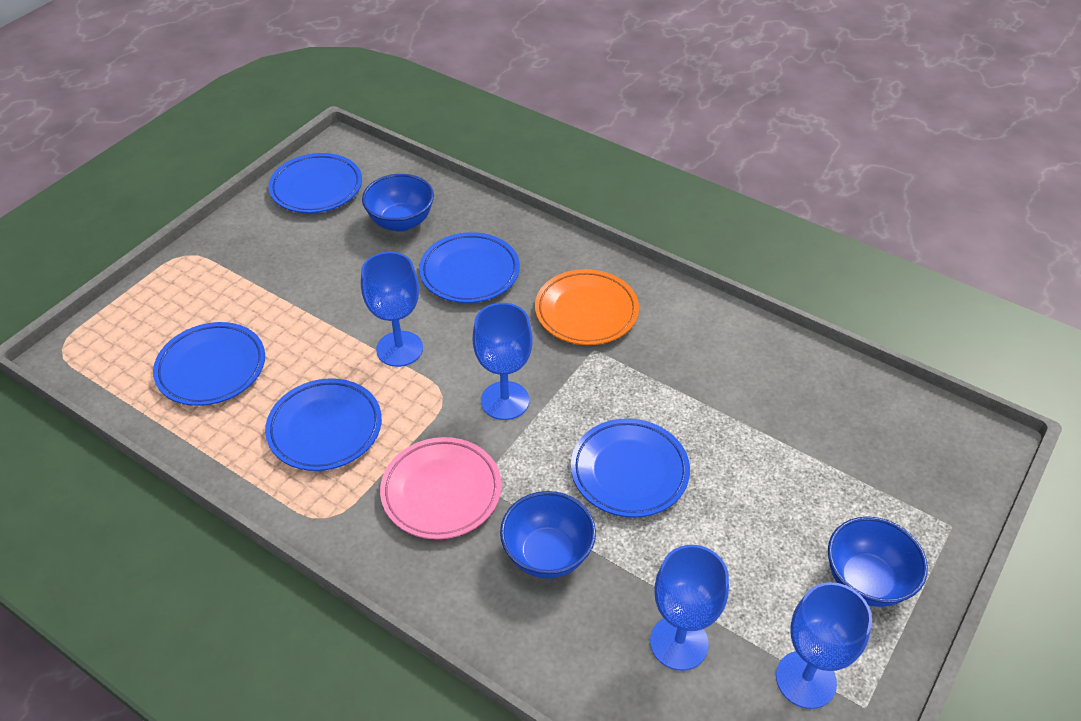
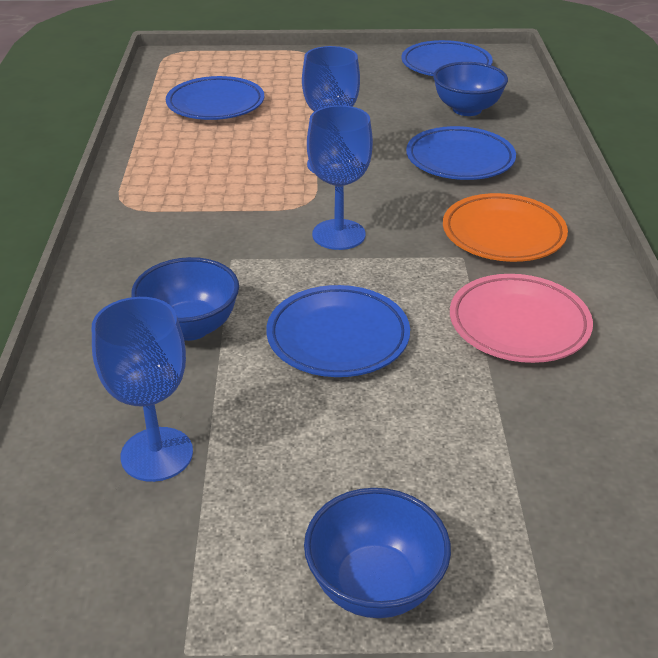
camera: 55 degrees right, 10 degrees down
blue plate [265,378,382,471] -> none
pink plate [380,437,501,539] -> pink plate moved to [450,274,593,363]
blue goblet [776,582,872,709] -> none

